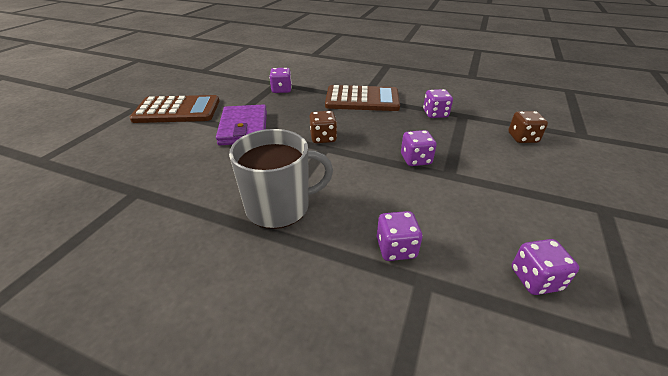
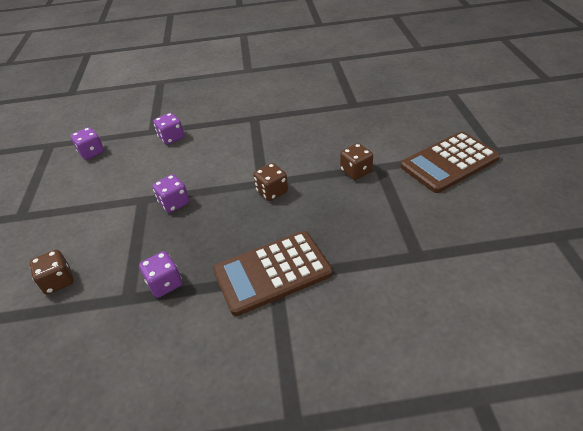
camera: 155 degrees right, 5 degrees up
purple wallet [216,104,267,145] -> brown dice [340,143,373,180]
grey mug [229,129,333,229] -> none
purple dice [269,68,292,93] -> none

